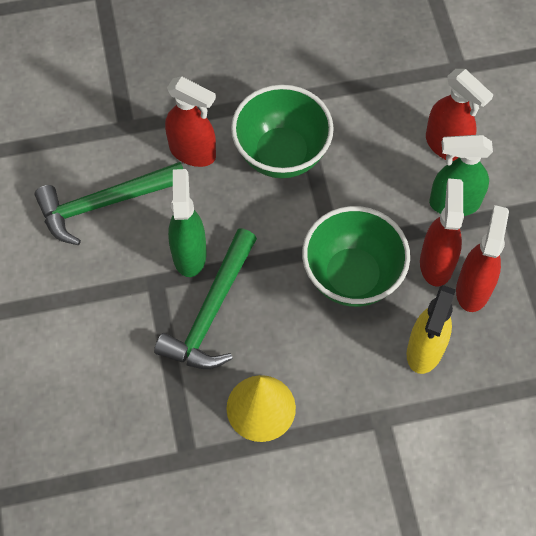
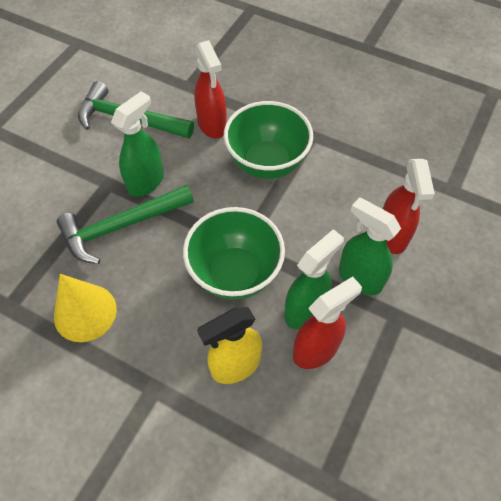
camera: 40 degrees right, 5 degrees down
red spray bottle [420,178,464,287] -> green spray bottle [284,229,344,329]

